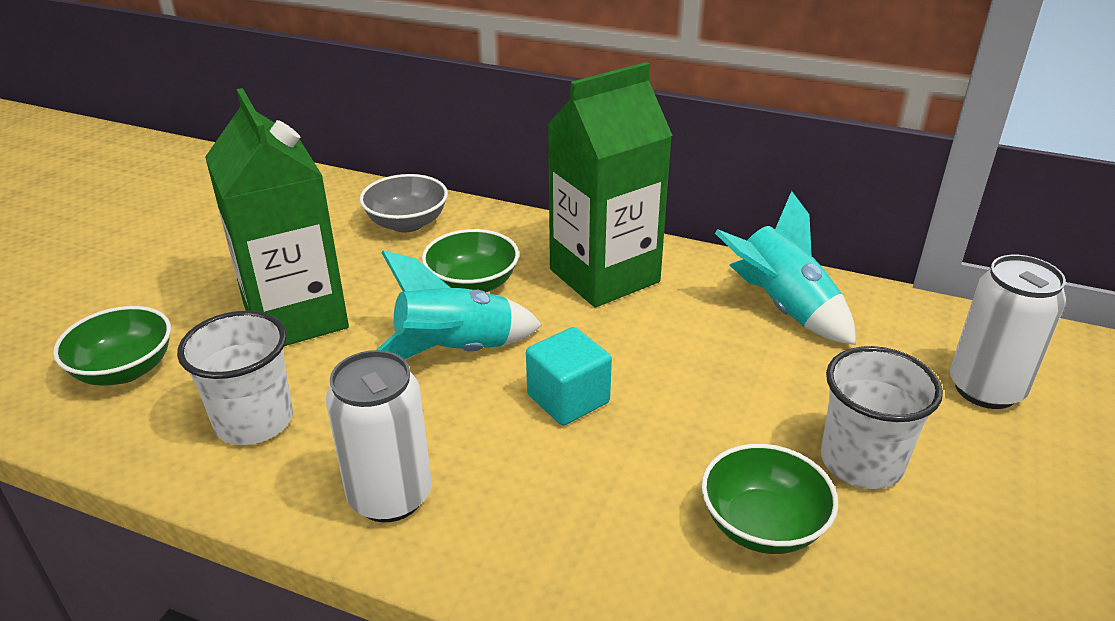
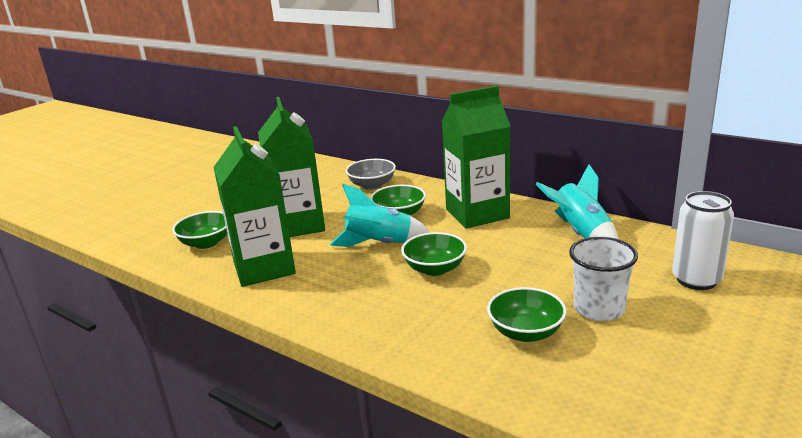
camera: 15 degrees right, 10 degrees down
white cup [177,311,293,445] -> green carton [213,126,296,287]
white can [326,350,432,522] -> none
turquoise cube [526,327,612,426] -> green bowl [401,232,467,276]

